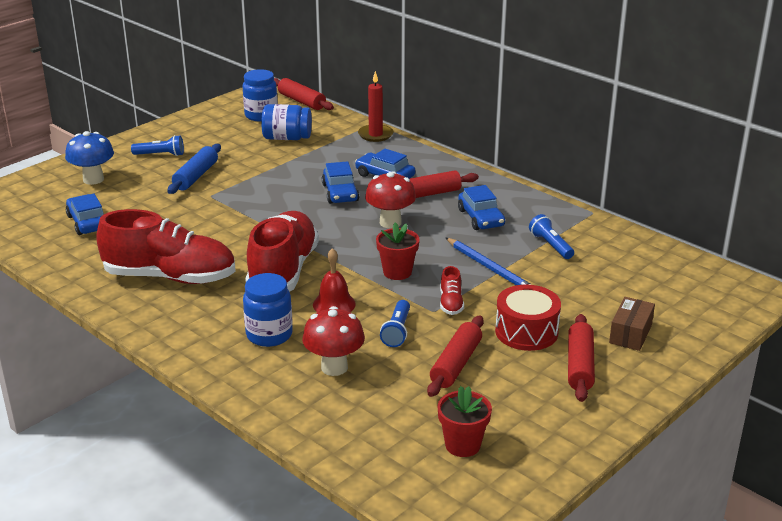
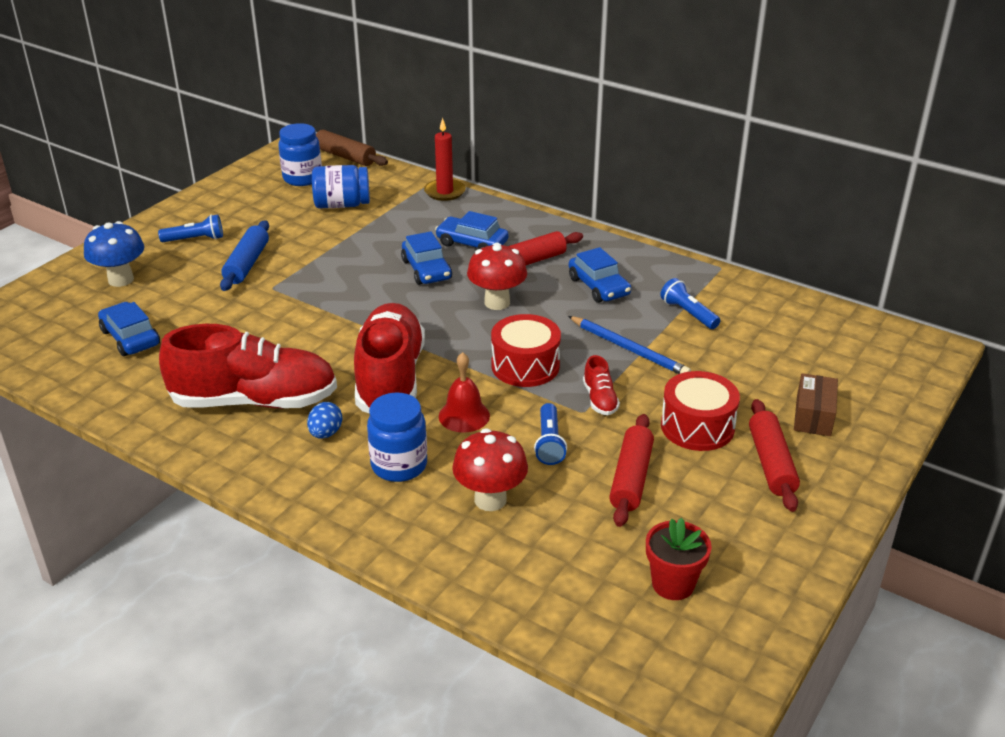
camera: 10 degrees left, 5 degrees up
red rolling pin [274,78,334,110] -> brown rolling pin [316,130,388,166]
red flower pot [376,222,419,280] -> red drum [491,314,561,387]
none -> blue egg [307,402,342,439]

